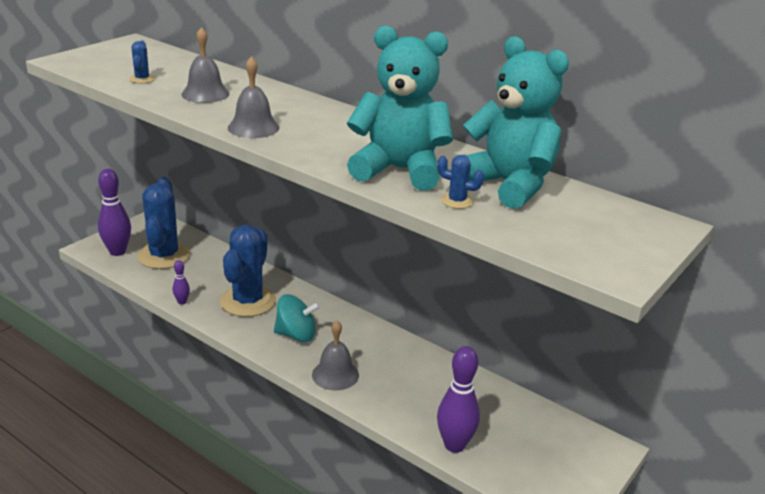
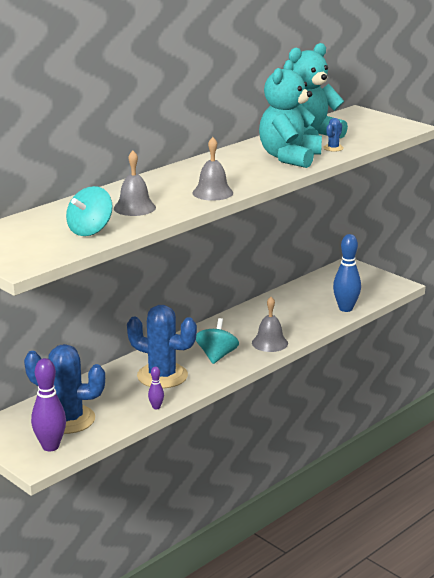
camera: 80 degrees left, 5 degrees down
blue cactus [129,40,155,84] -> turquoise spinning top [66,186,113,236]
purple bowling pin [437,346,480,453] -> blue bowling pin [333,234,361,312]

